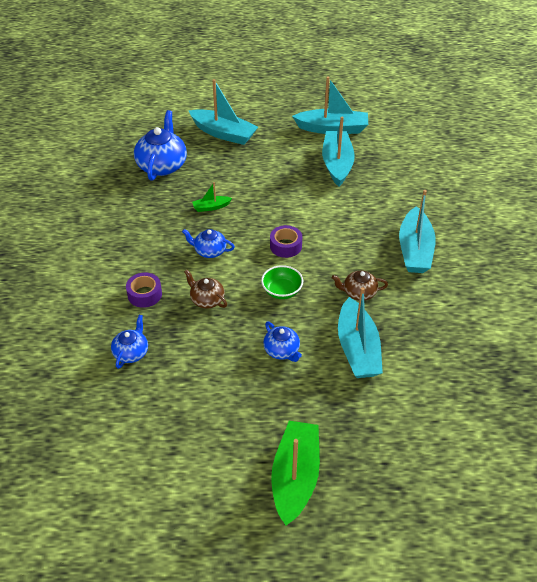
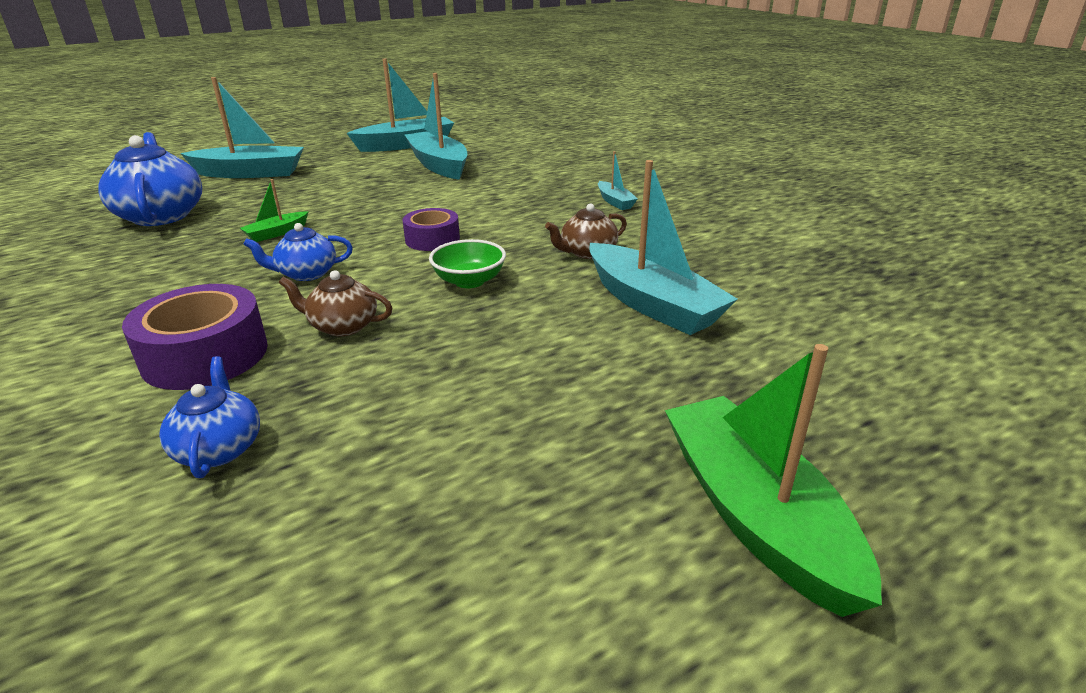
camera: 30 degrees left, 15 degrees down
purple tape [126,272,162,308] -> purple tape [122,284,268,390], size x1.60
blue teapot [263,322,302,362] -> none
turquoise boat [399,190,436,273] -> turquoise boat [598,151,638,210], size x0.48

